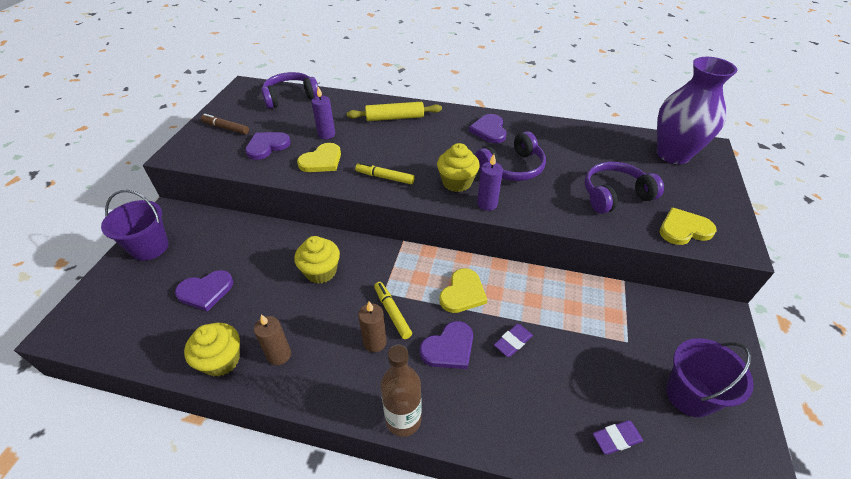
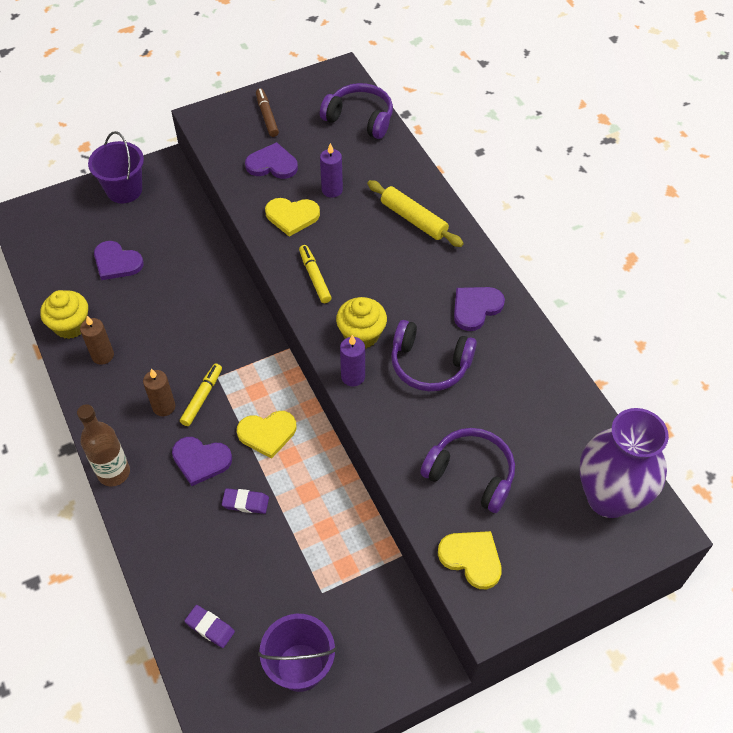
camera: 50 degrees right, 10 degrees up
yellow cupcake [294,236,340,284] -> none

